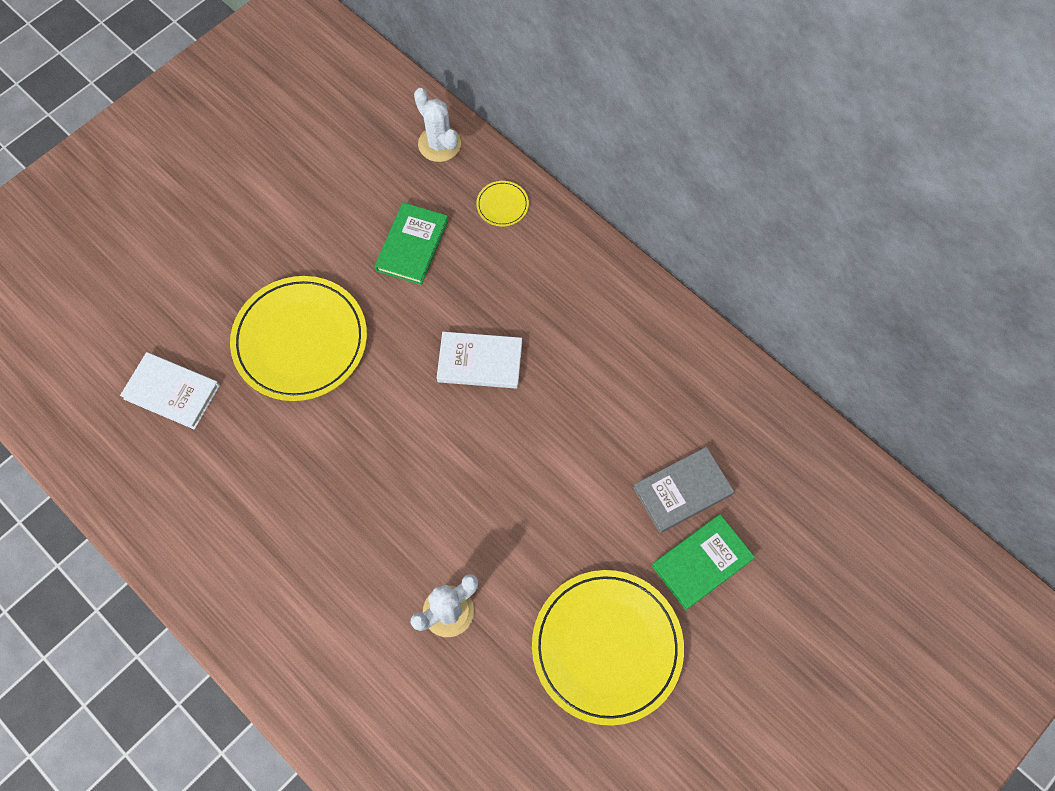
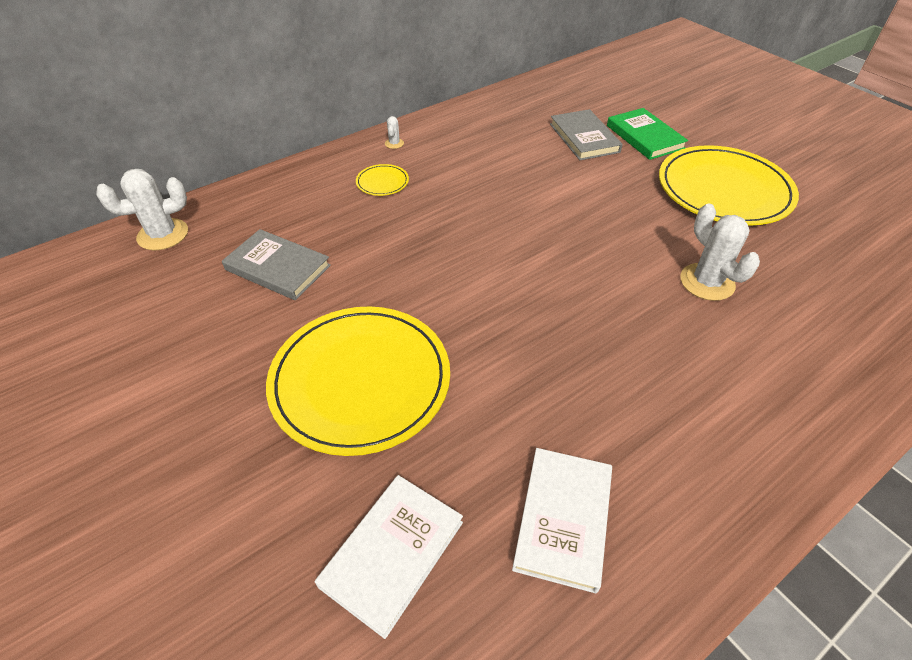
camera: 80 degrees left, 20 degrees down
green book [375,202,448,285] -> grey book [222,229,331,300]
white book [437,332,522,389] -> white book moved to [512,448,612,593]
yellow plate [476,181,529,226] -> yellow plate moved to [356,164,409,196]
none -> white cactus [385,116,404,149]

